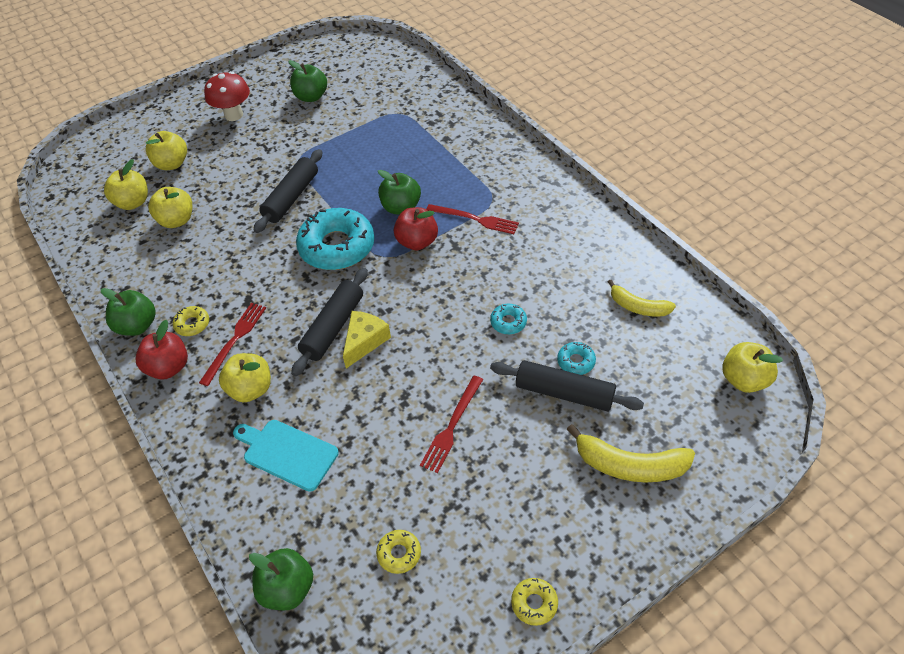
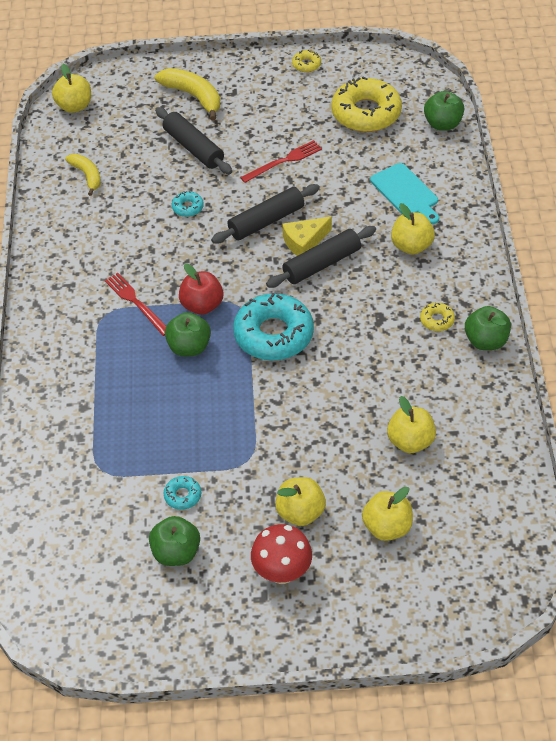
camera: 150 degrees left, 0 degrees up
yellow apple [104,159,148,210] -> yellow apple moved to [275,477,326,526]
red apple [136,320,188,379] -> none
red fork [199,303,266,386] -> none
black rolling pin [254,149,322,233] -> black rolling pin moved to [211,184,320,244]
yellow donut [376,530,421,574] -> yellow donut [331,76,402,132], size x2.31
turquoise donut [557,342,596,375] -> turquoise donut moved to [163,476,201,510]

